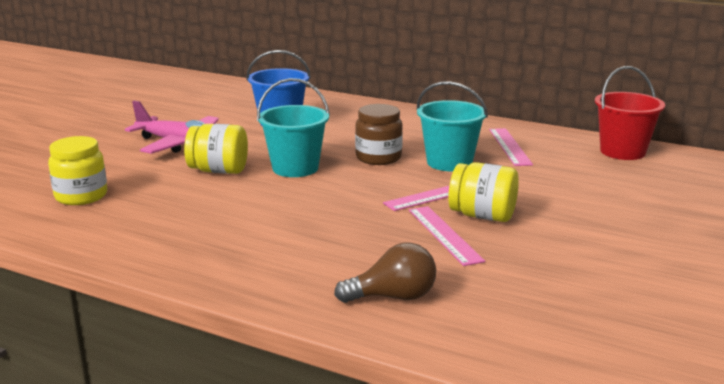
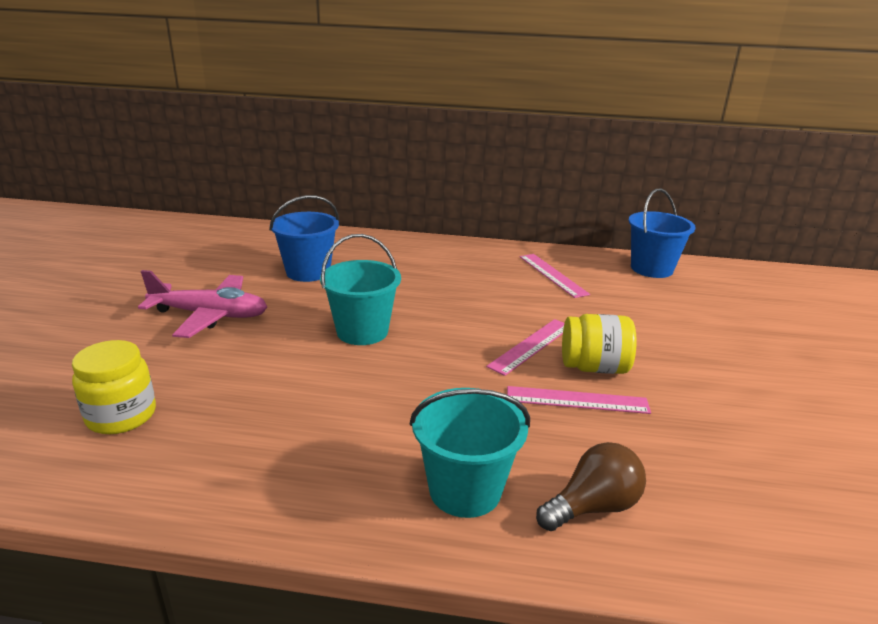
camera: 20 degrees left, 5 degrees up
yellow jar [184,124,248,174] -> none
brown jar [355,104,403,165] -> none
pink ruler [409,206,485,266] -> pink ruler turned 45 degrees counterclockwise [507,386,651,414]
turquoise bucket [417,81,488,171] -> turquoise bucket moved to [410,388,530,518]
red bucket [595,66,665,160] -> blue bucket [628,188,696,278]

